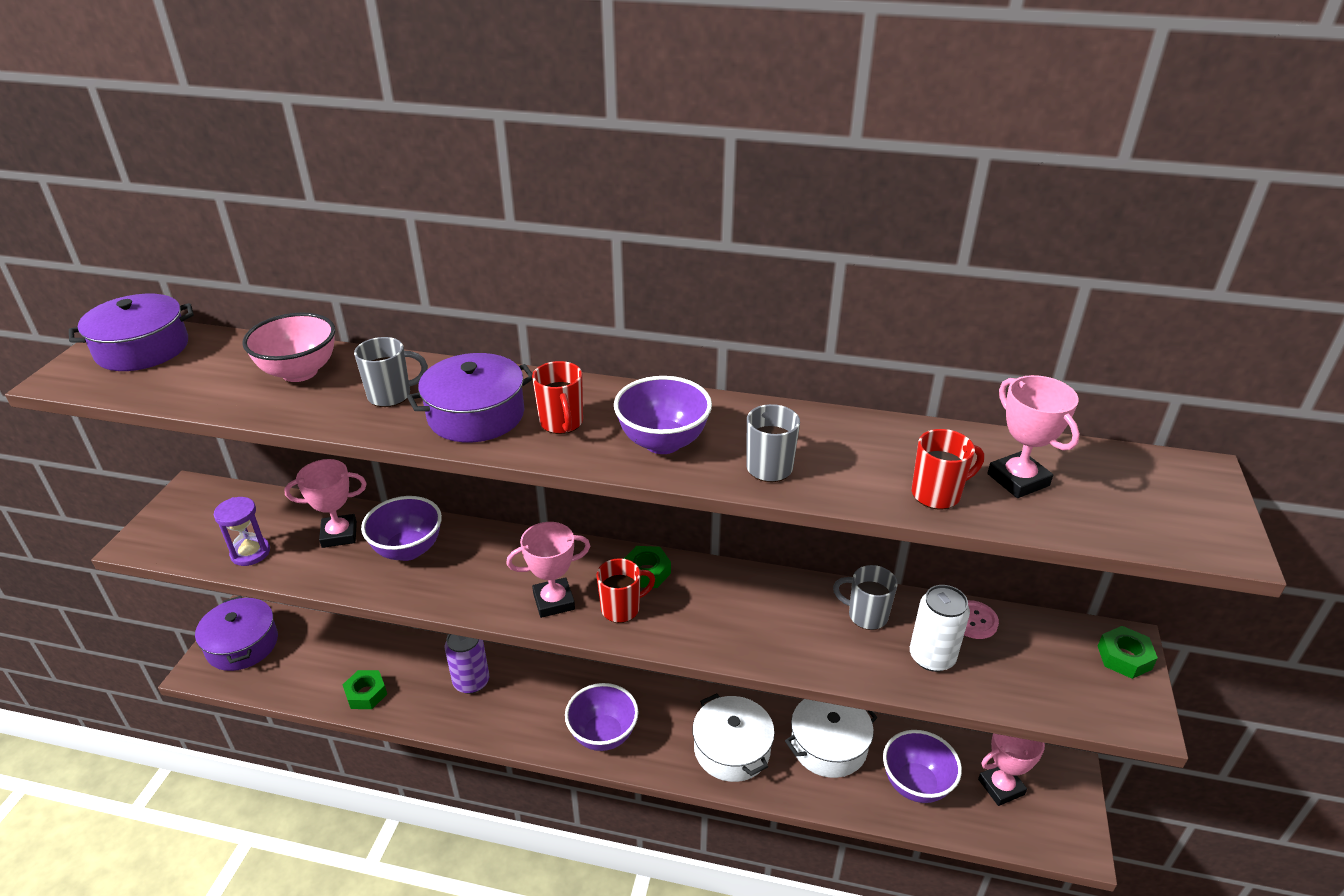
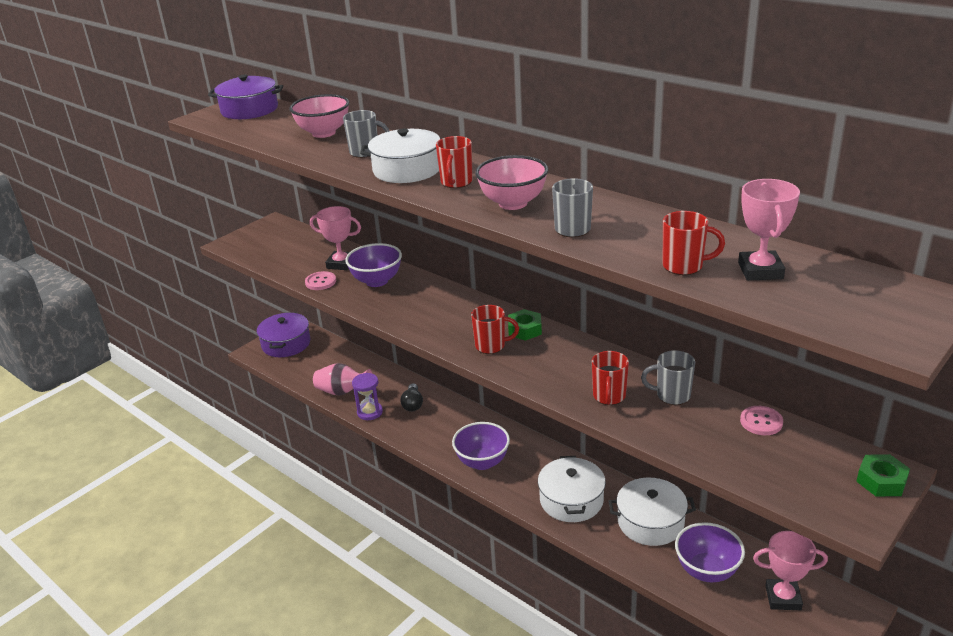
camera: 30 degrees right, 5 degrees down
purple hourglass [214,497,270,566] -> purple hourglass moved to [352,373,383,420]
green nut [343,670,387,709] -> pink vase [313,363,373,395]
purple pot [407,353,533,443] -> white pot [360,129,440,183]
purple can [445,634,489,694] -> black light bulb [401,383,423,412]
pink trophy [506,522,590,618] -> none
purple bowl [614,376,712,454] -> pink bowl [475,155,548,210]
grey mug [833,565,898,630] -> grey mug turned 45 degrees counterclockwise [641,350,695,405]
white can [910,585,970,672] -> none
none -> pink button [305,271,336,290]
none -> red mug [592,351,629,405]

